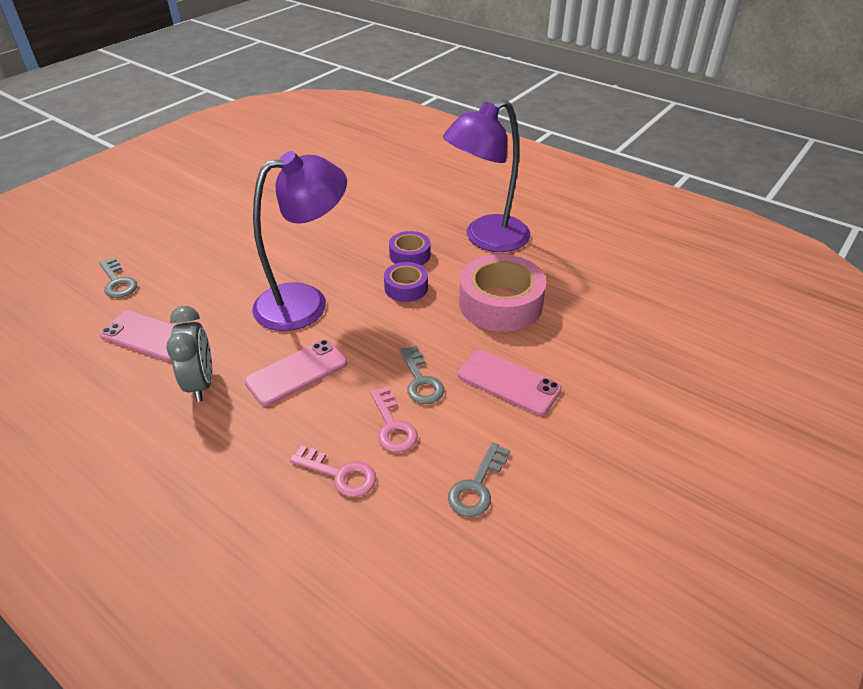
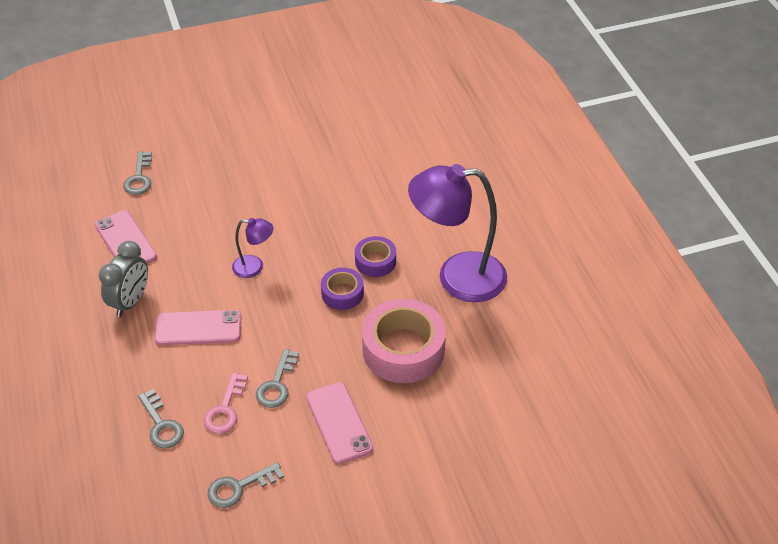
camera: 35 degrees right, 5 degrees up
purple lamp [252,151,347,331] -> purple lamp [232,218,273,278], size x0.46
pink key [290,445,376,497] -> grey key [138,389,184,448]

